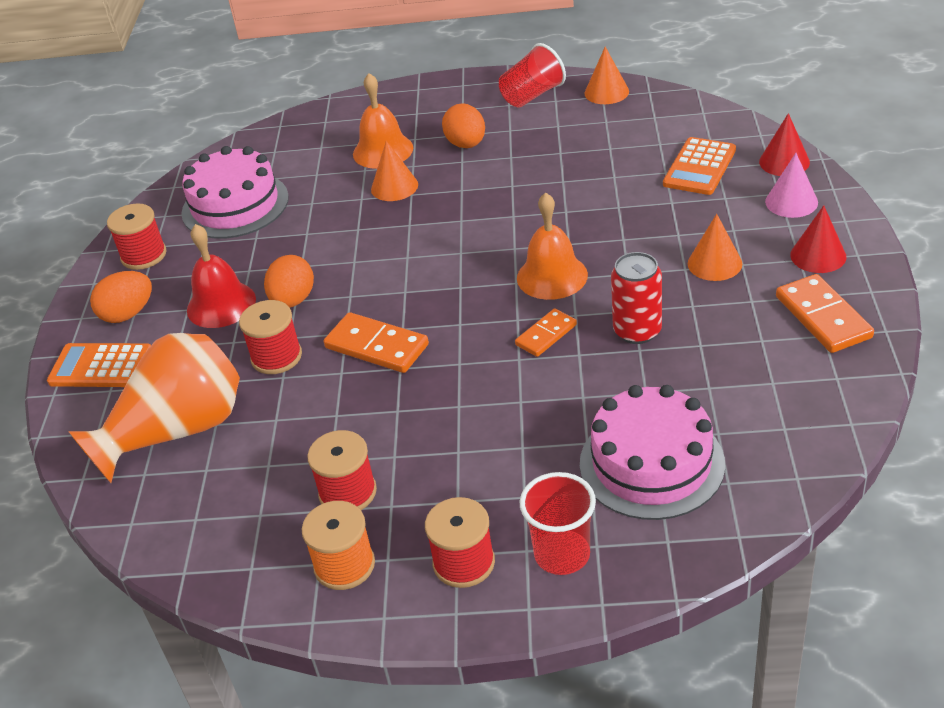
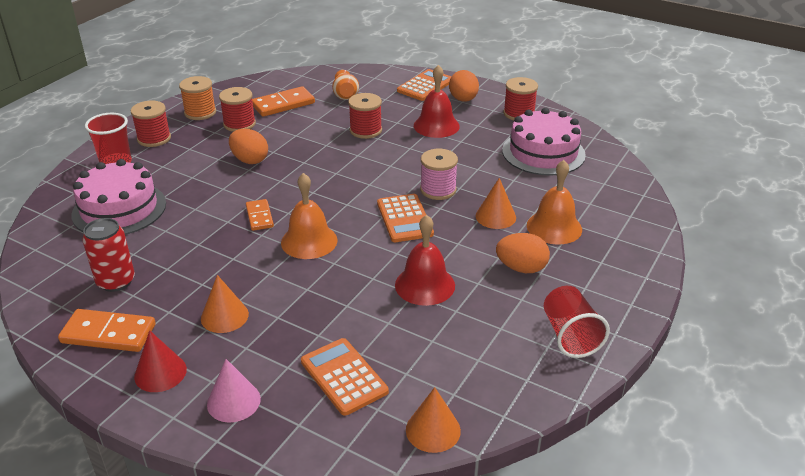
camera: 115 degrees right, 5 degrees down
orange vase [68,333,240,483] -> orange vase [332,70,359,100], size x0.46
orange egg [264,255,314,308] -> orange egg moved to [229,129,268,164]
orange domino [324,312,429,373] -> orange domino moved to [252,86,315,117]
orange cone [585,47,629,104] -> orange cone moved to [406,387,461,453]
red can [611,252,662,344] -> red can moved to [82,218,135,292]
red cone [759,113,810,176] -> none
none -> orange calculator [377,194,434,242]
none -> red bell [395,215,455,306]
none -> pink spool [420,149,458,200]

